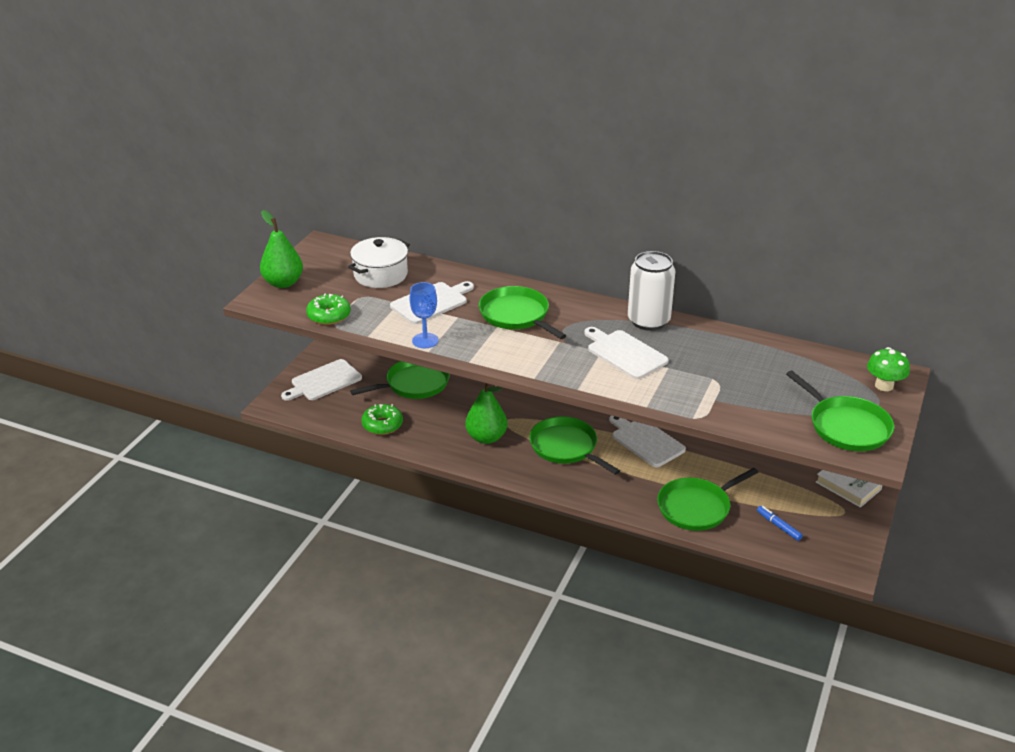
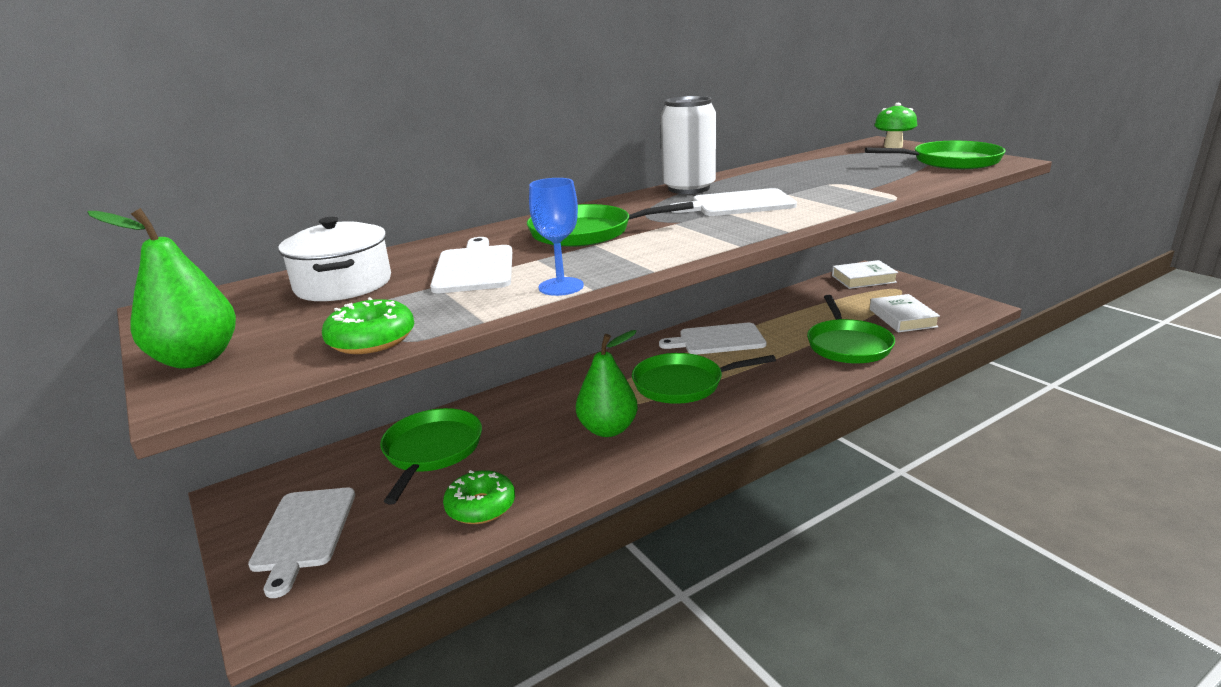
camera: 55 degrees left, 10 degrees down
blue marker [757,506,803,541] -> white book [870,294,940,332]

